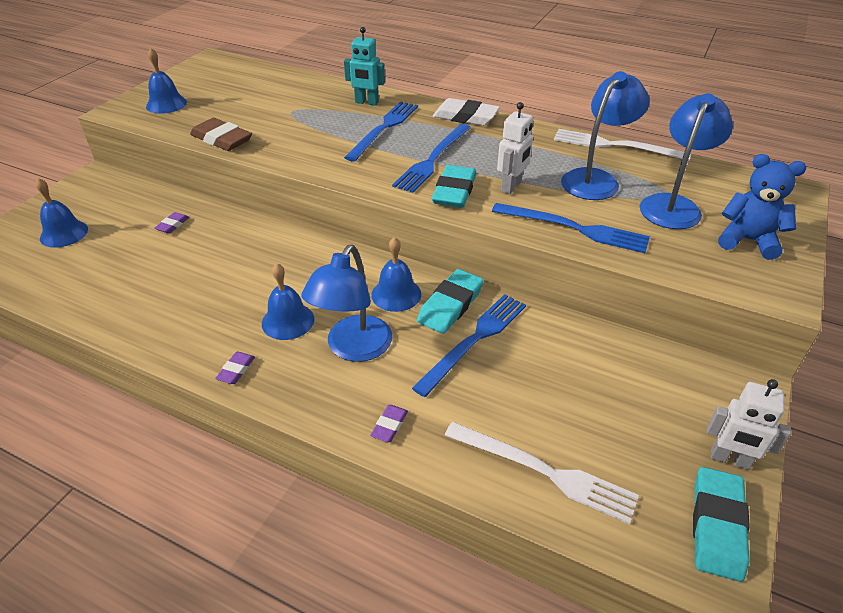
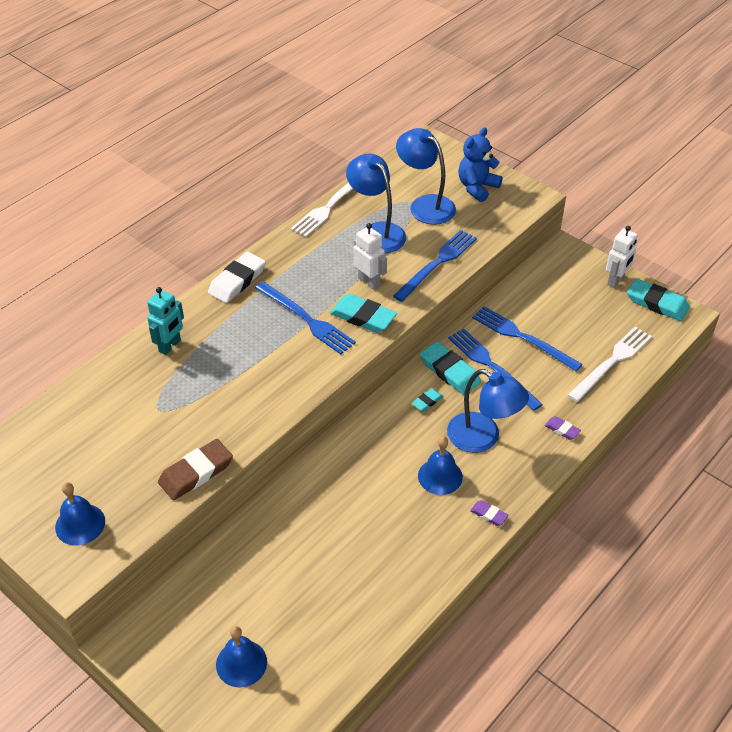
camera: 75 degrees left, 5 degrees up
purple eraser [155,212,189,234] -> none
blue fork [344,101,418,162] -> blue fork moved to [472,306,583,371]
blue bell [371,237,421,312] -> turquoise eraser [412,388,443,412]

